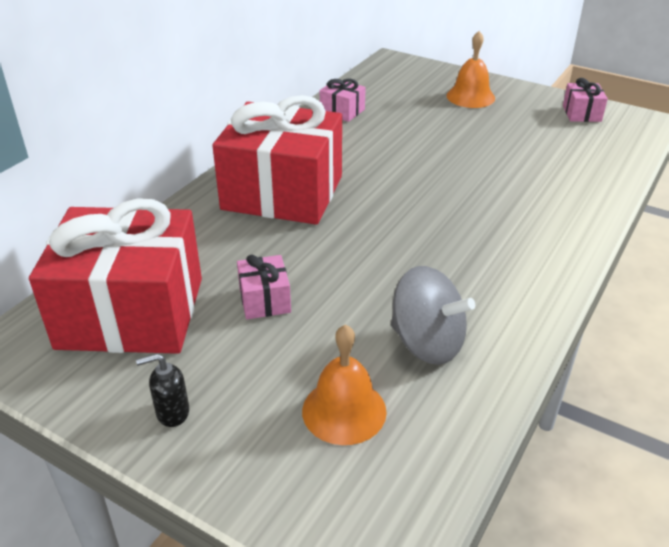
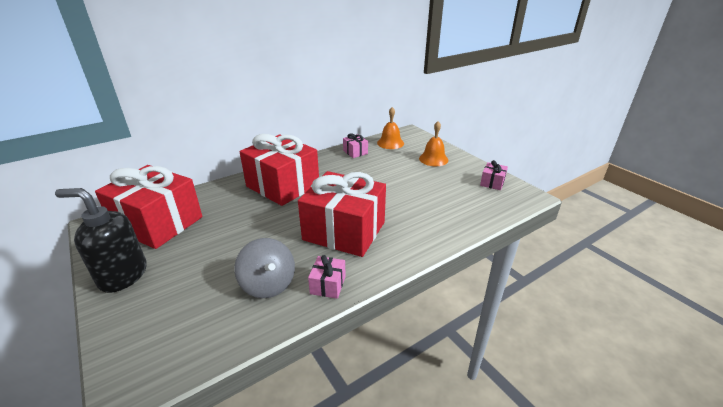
camera: 25 degrees right, 5 degrees down
black soap dispenser [136,353,189,427] -> black soap dispenser [55,188,147,293], size x2.34
pink gift [237,255,291,319] -> pink gift moved to [308,255,346,299]
orange bell [302,325,387,445] -> orange bell moved to [377,107,404,149]
none -> red gift [298,171,386,257]

